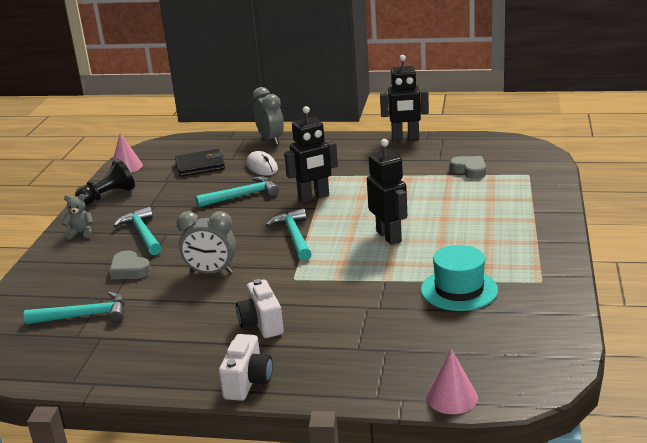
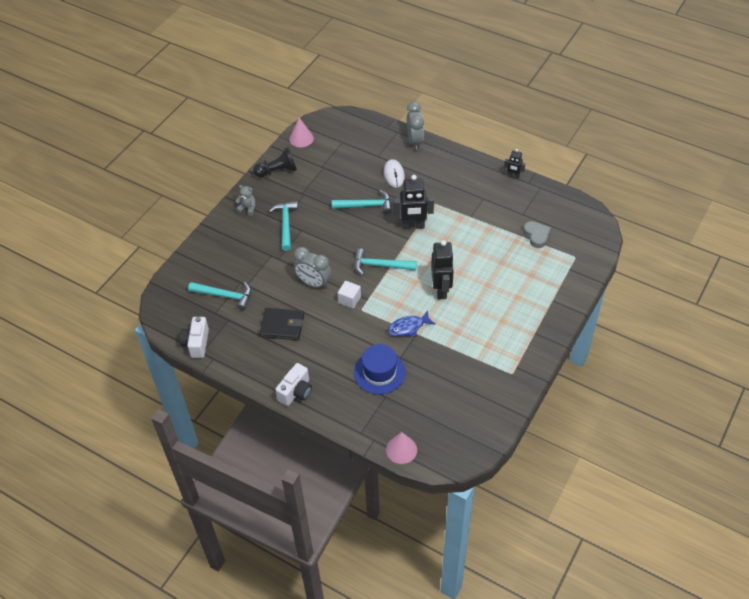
camera: 20 degrees right, 25 degrees up
grey heart [109,250,151,279] -> none
black wallet [175,149,225,177] -> black wallet moved to [260,308,304,340]
white camera [236,279,284,338] -> white camera moved to [179,317,209,358]
turquoise hammer [266,208,312,261] -> turquoise hammer turned 90 degrees counterclockwise [354,249,417,275]
black robot [380,55,429,141] -> black robot [504,149,526,179], size x0.54
turquoise hat [421,245,498,311] -> none
none -> white cube [338,281,361,309]
none -> blue hat [354,344,406,395]
none -> blue fish [388,310,436,337]

